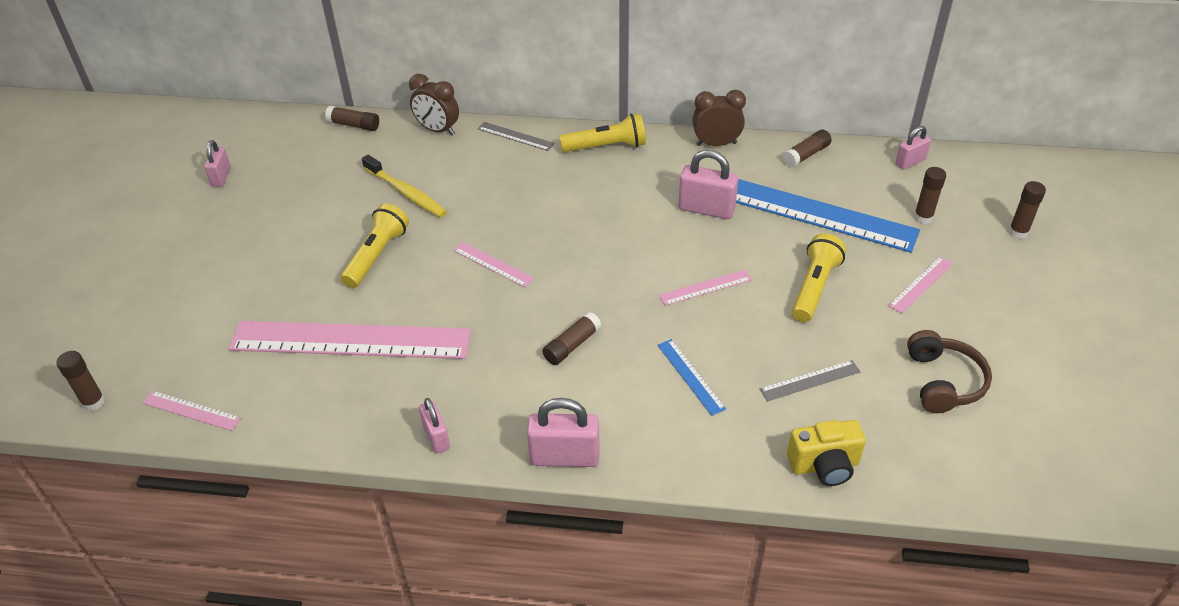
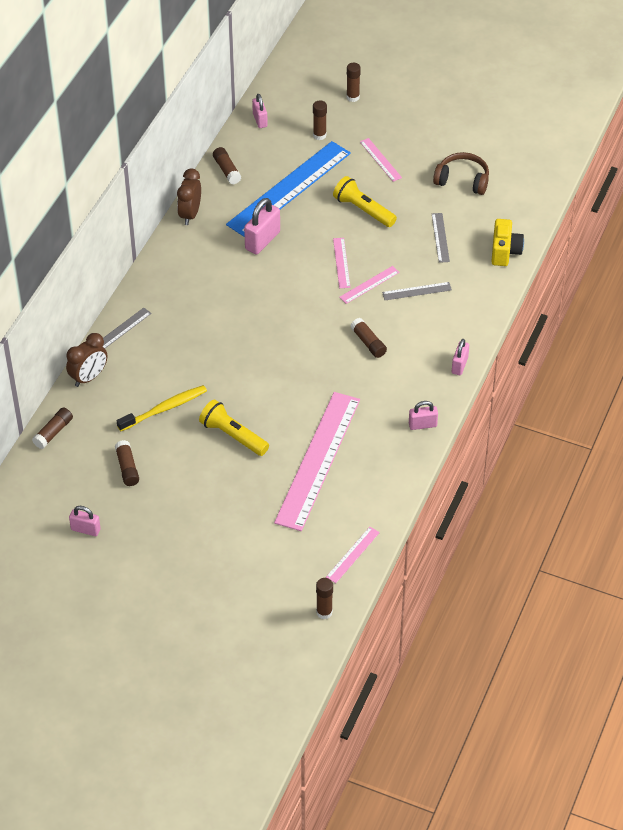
camera: 75 degrees left, 5 degrees up
pink ruler [453,242,534,287] -> pink ruler moved to [339,266,400,304]
pink padlock [527,398,600,467] -> pink padlock [452,339,469,375], size x0.62
yellow flashlight [559,113,646,152] -> none
blue ruler [658,339,726,416] -> grey ruler [382,282,452,300]
none -> brown glue stick [115,440,139,486]

